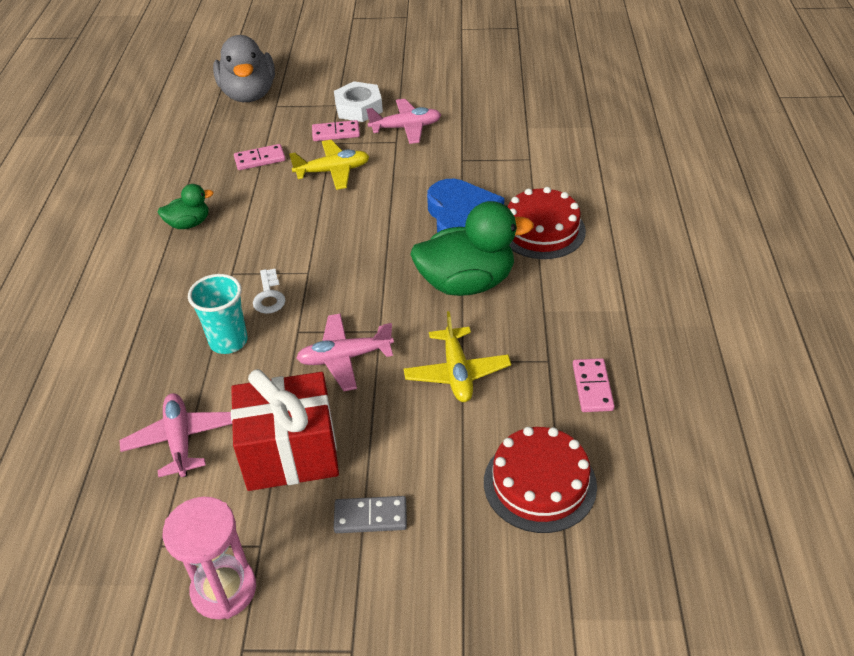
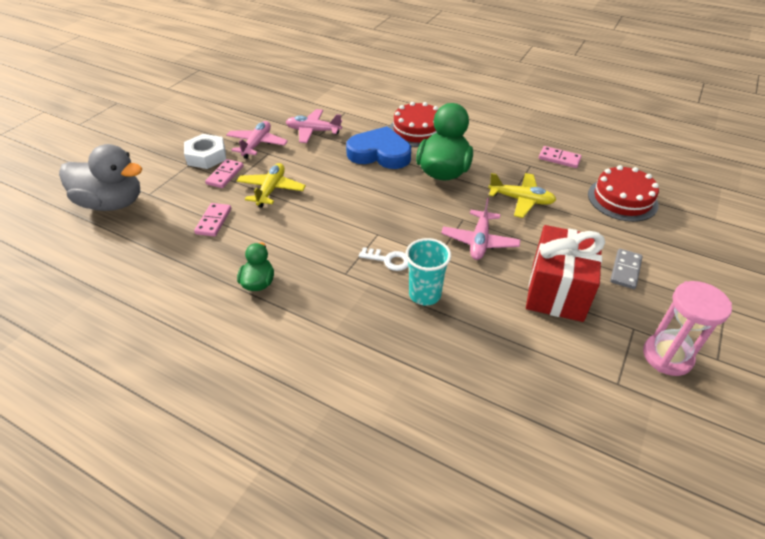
camera: 65 degrees left, 0 degrees up
pink plane [120,393,232,477] -> pink plane moved to [286,109,342,143]

